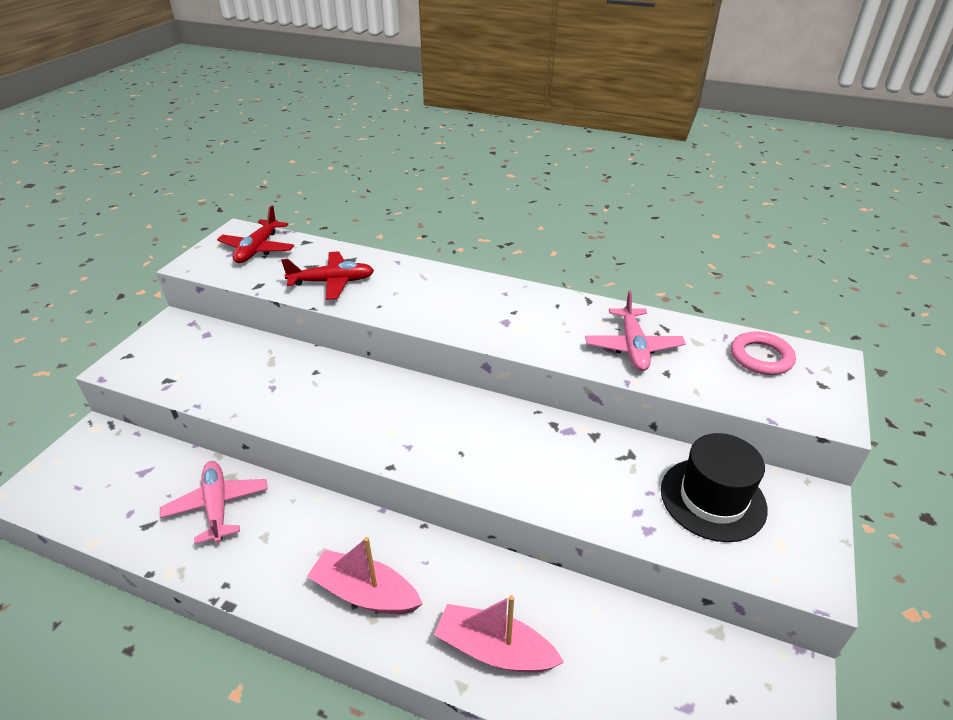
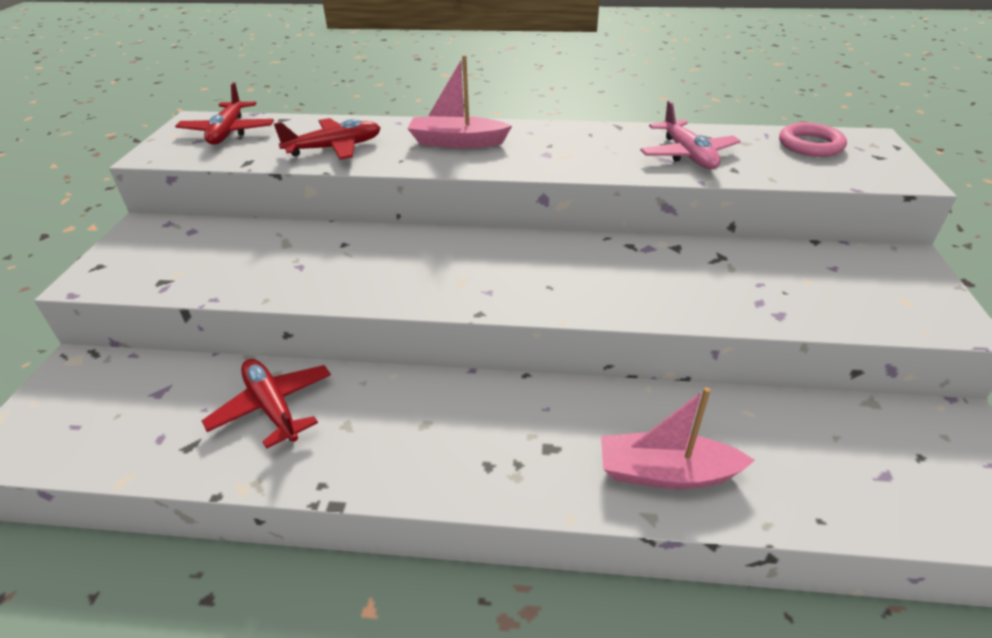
camera: 15 degrees left, 0 degrees up
pink plane [160,461,268,544] -> red plane [202,359,331,449]
pink boat [307,537,423,614] -> pink boat moved to [407,55,512,148]
black hat [661,433,768,542] -> none

